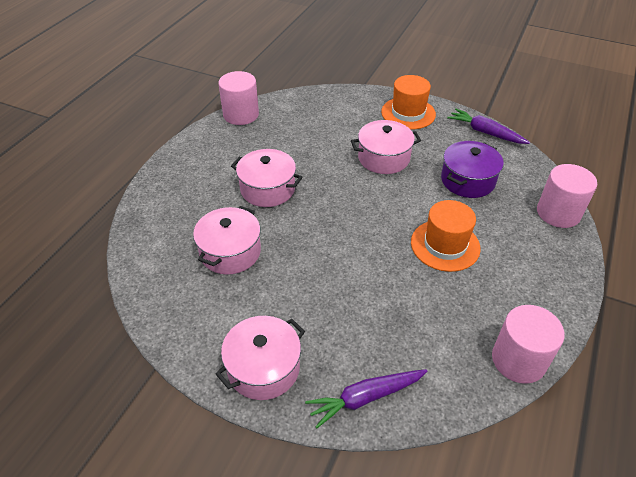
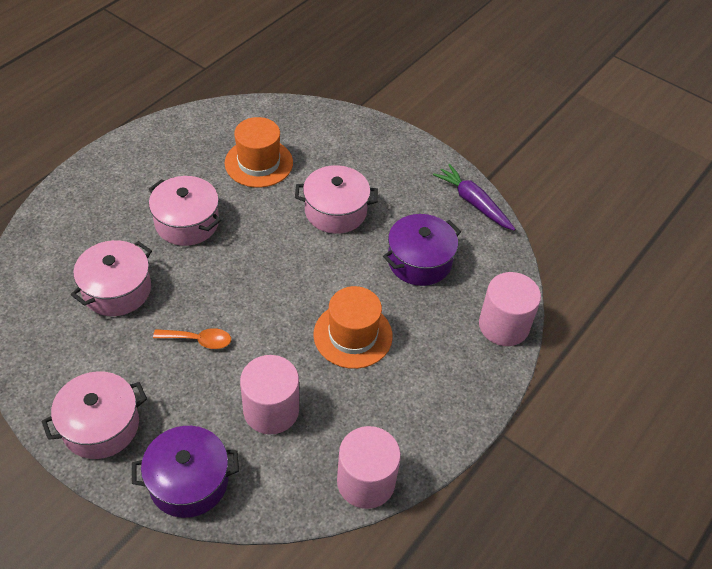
camera: 10 degrees right, 5 degrees up
pink cylinder [218,71,259,125] -> pink cylinder moved to [240,355,299,435]
purple carrot [305,369,427,428] -> purple pot [132,426,239,518]
orange hat [381,75,436,130] -> orange hat moved to [225,117,293,188]
none -> orange spoon [153,328,231,349]

